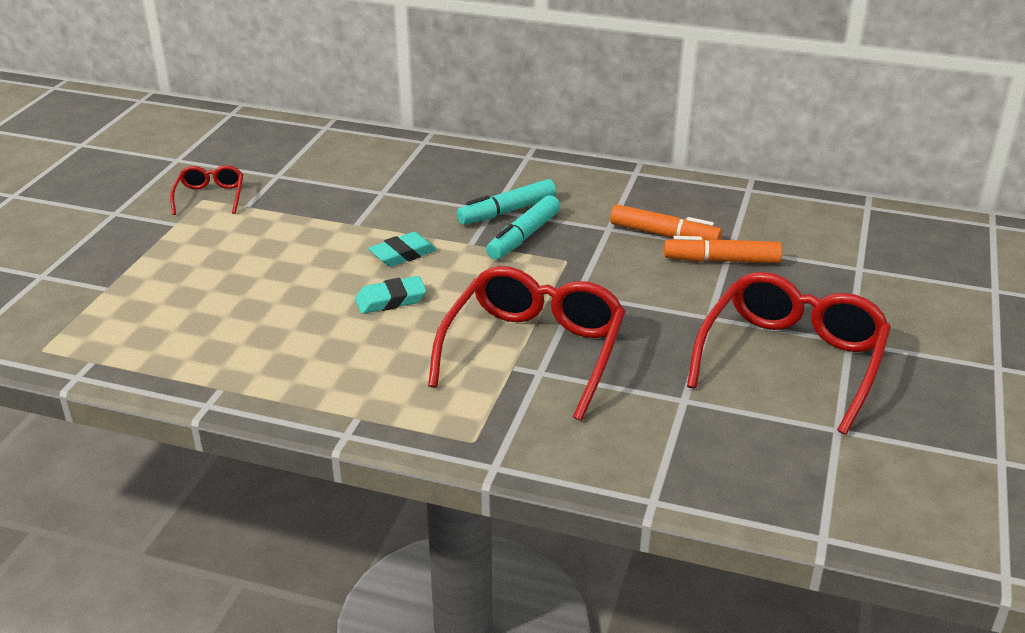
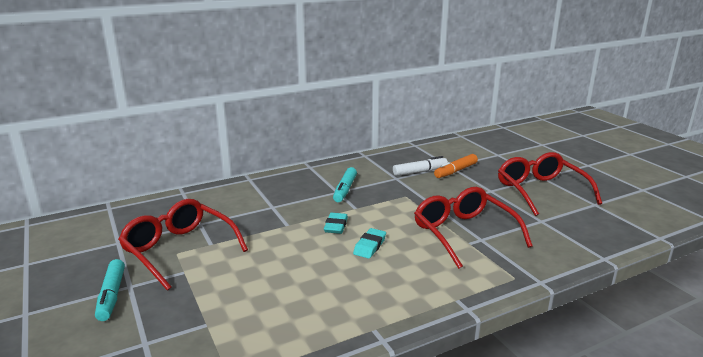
camera: 45 degrees left, 10 degrees down
red glasses [170,165,243,215] -> red glasses [118,199,248,291], size x2.06
turquoise marker [486,195,560,260] -> turquoise marker moved to [95,259,125,321]
orange marker [610,204,722,240] -> white marker [393,156,448,176]

